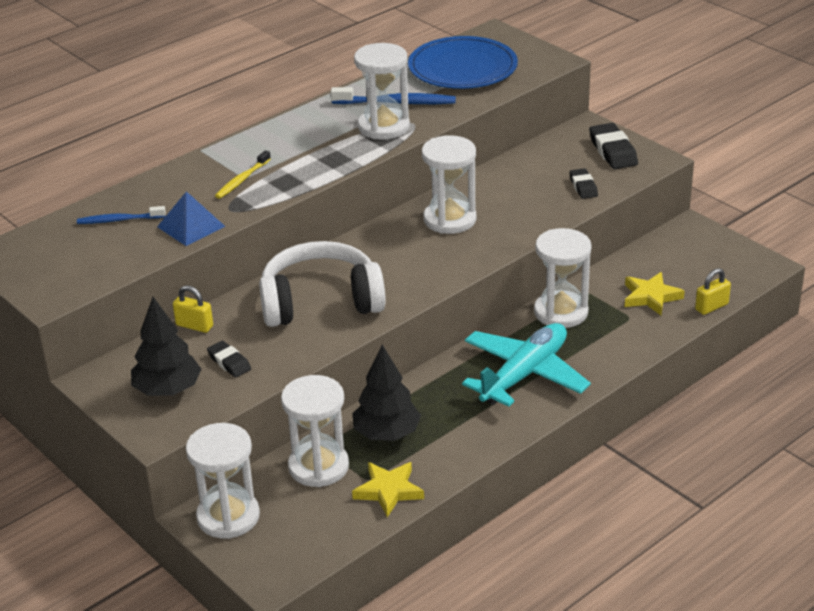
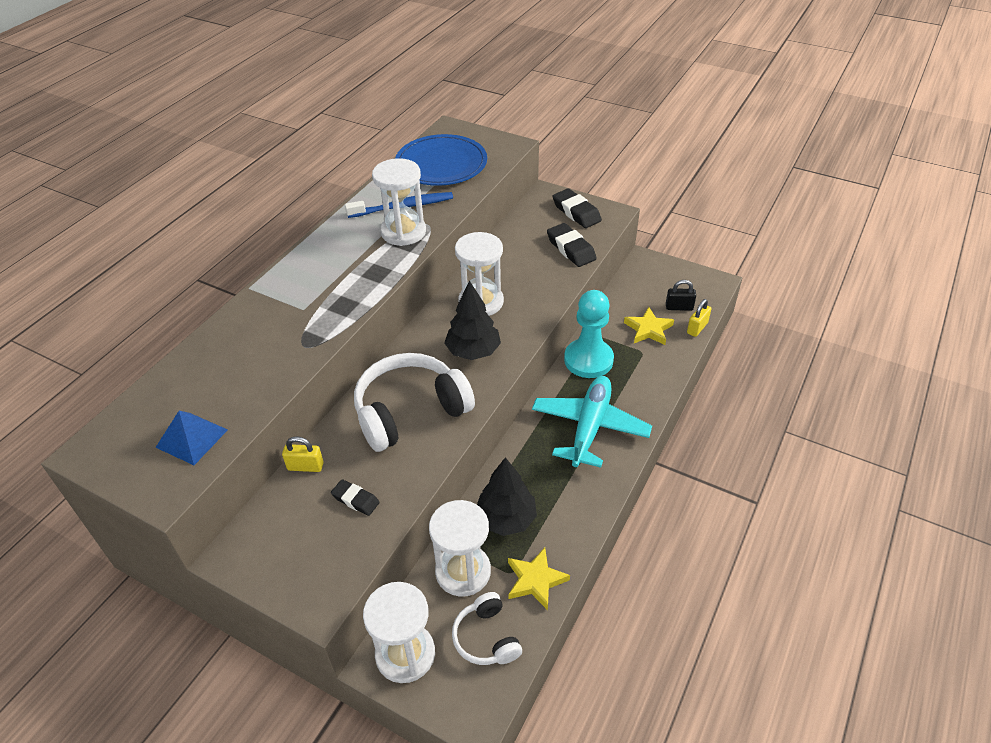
camera: 20 degrees left, 10 degrees up
blue toothbrush [77,206,166,224] -> none
black tree [131,297,202,396] -> black tree moved to [444,281,501,360]
blue pyramid [157,191,225,246] -> blue pyramid moved to [155,411,228,465]
yellow toothbrush [215,150,271,199] -> none
white hourglass [534,228,592,328] -> turquoise pawn [564,290,614,378]
black eraser [569,168,598,199] -> black eraser [547,223,597,267], size x1.62
none -> white headphones [452,592,522,665]
none -> black padlock [666,280,696,311]

